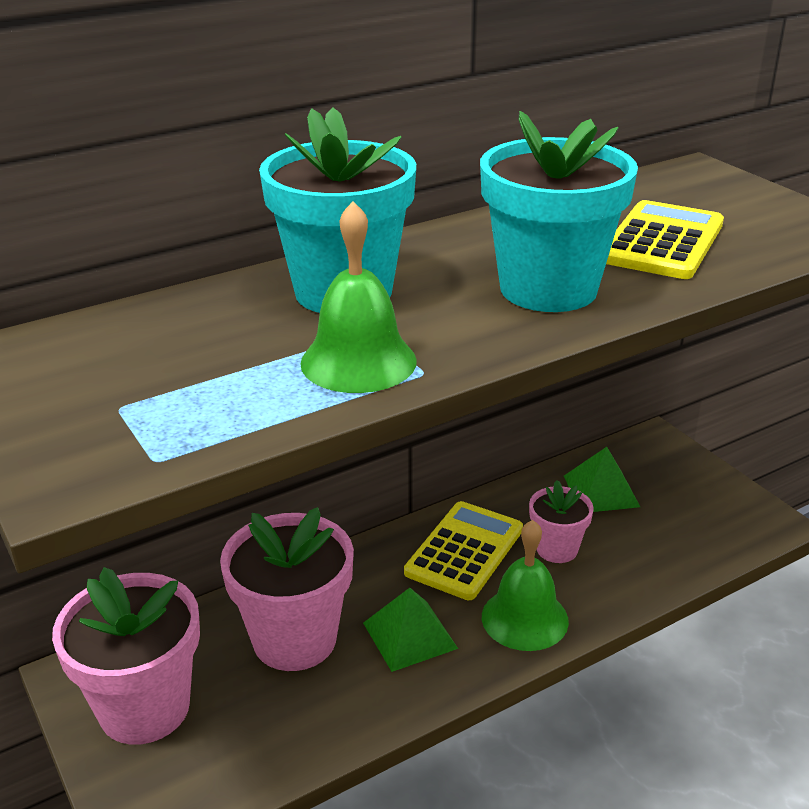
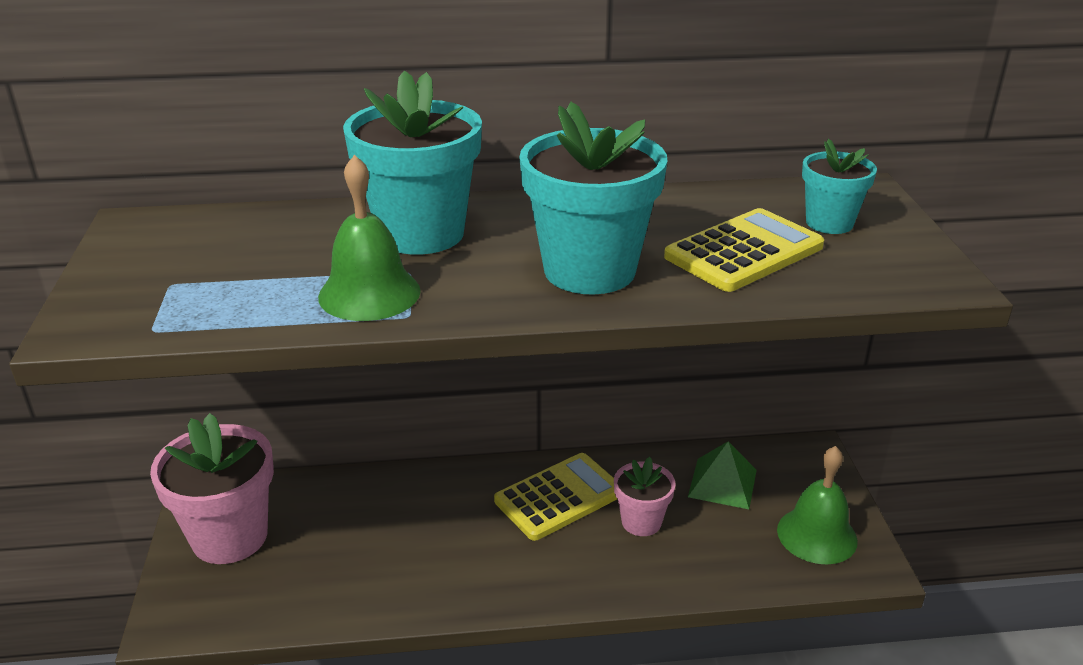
camera: 25 degrees right, 0 degrees up
pink flower pot [220,507,354,671] -> none
green pyramid [363,588,458,672] -> none
green bell [482,520,569,651] -> green bell moved to [777,446,858,564]
none -> turquoise flower pot [802,139,877,234]

